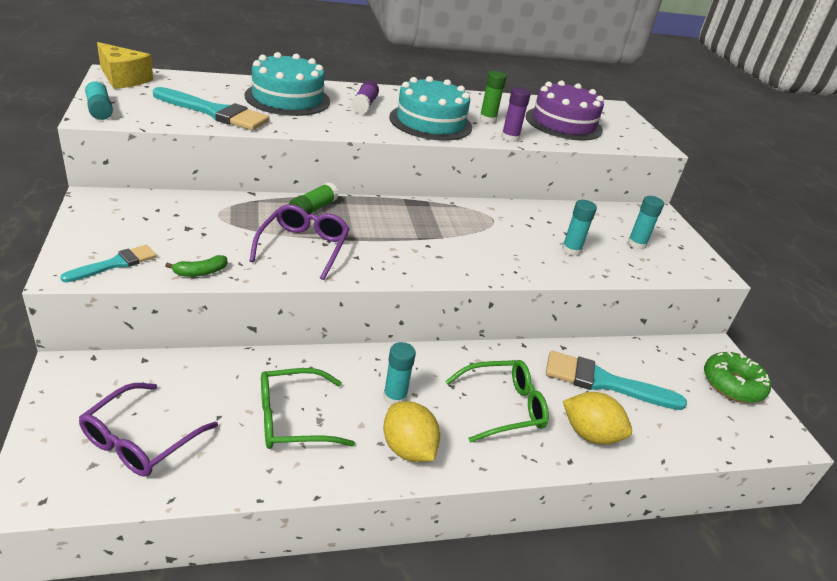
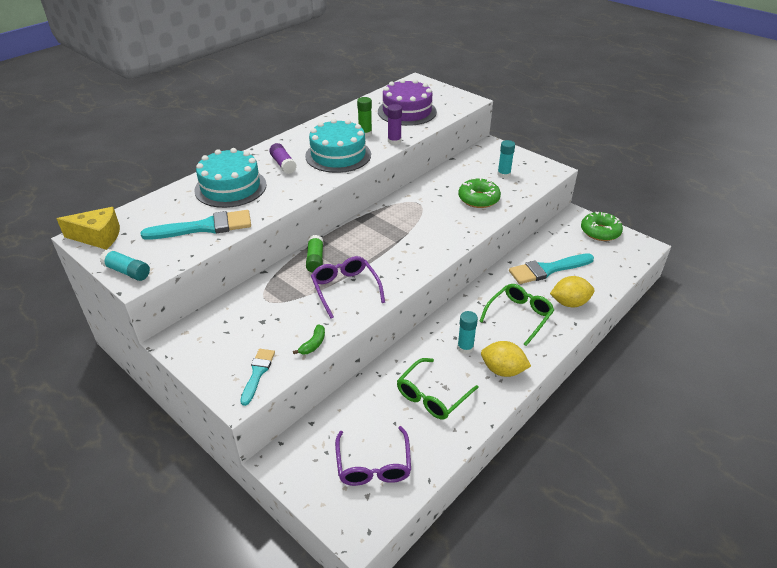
camera: 30 degrees left, 5 degrees up
turquoise glue stick [562,200,597,256] -> green donut [458,178,501,208]

